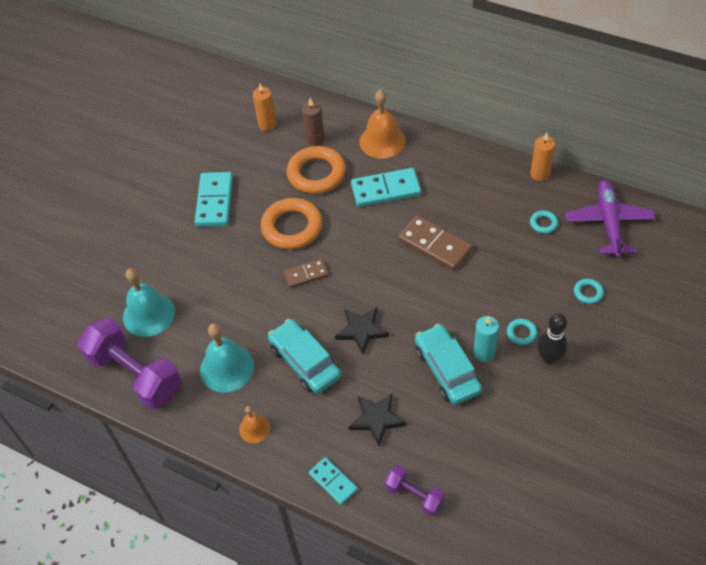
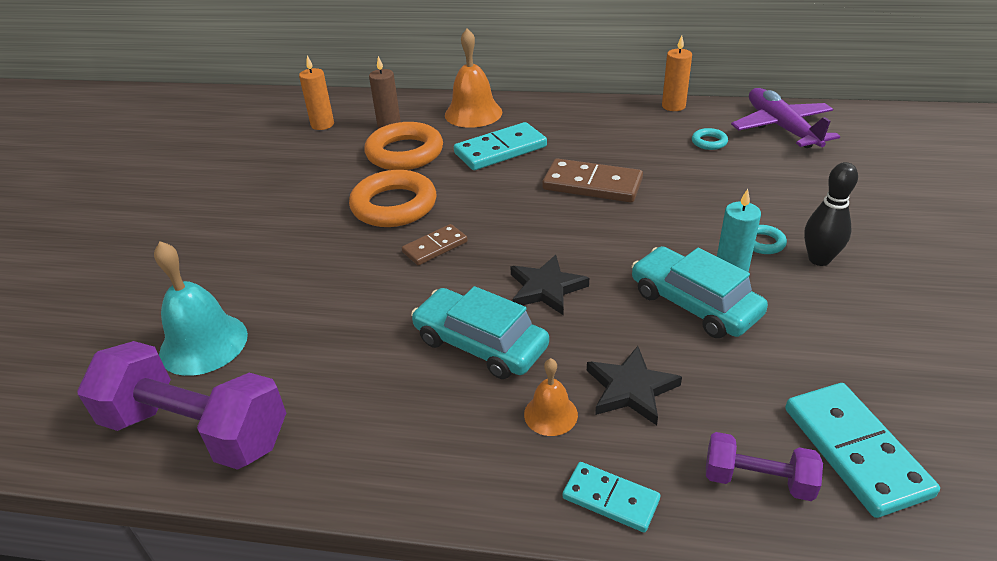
camera: 20 degrees left, 15 degrees down
turquoise domino [195,172,233,227] -> turquoise domino moved to [785,383,940,518]
turquoise bell [200,323,254,392] -> none
orange bell [239,406,270,443] -> orange bell moved to [524,358,578,436]
turquoise ring [574,279,604,304] -> none

